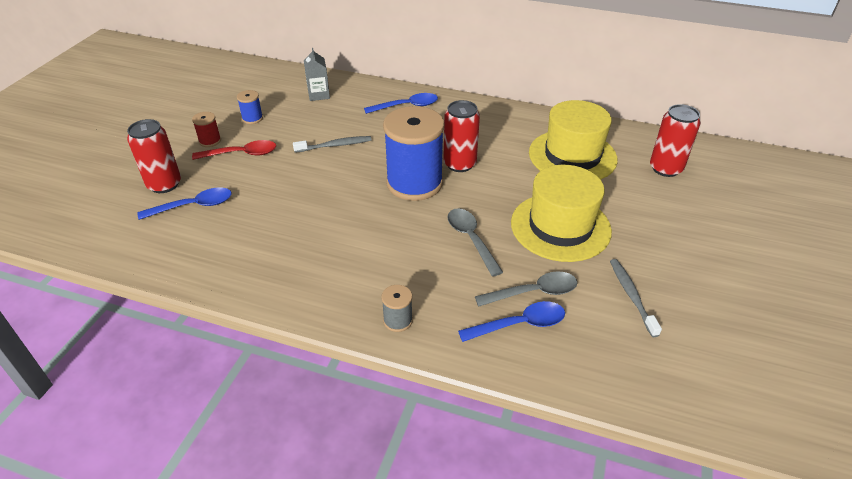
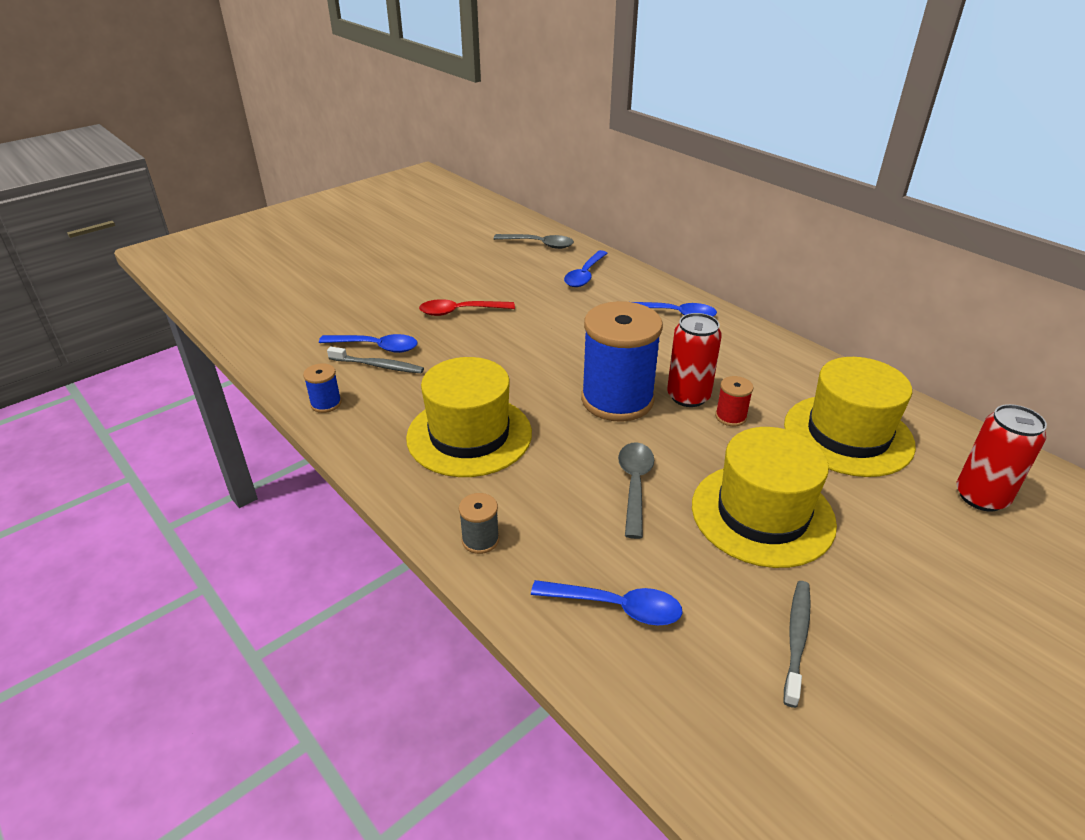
camera: 30 degrees right, 5 degrees down
red can [127,119,181,193] -> none
red spool [192,112,221,147] -> red spool moved to [715,376,754,426]
red spoon [192,140,276,160] -> red spoon turned 150 degrees clockwise [419,299,515,316]
blue spool [237,90,263,124] -> blue spool moved to [303,363,342,413]
grey toothbrush [293,136,371,153] -> grey toothbrush moved to [327,346,424,373]
grey carton [304,48,330,101] -> blue spoon [564,250,608,287]
grey spoon [475,271,577,307] -> grey spoon moved to [494,234,574,249]
none -> yellow hat [406,357,532,477]

